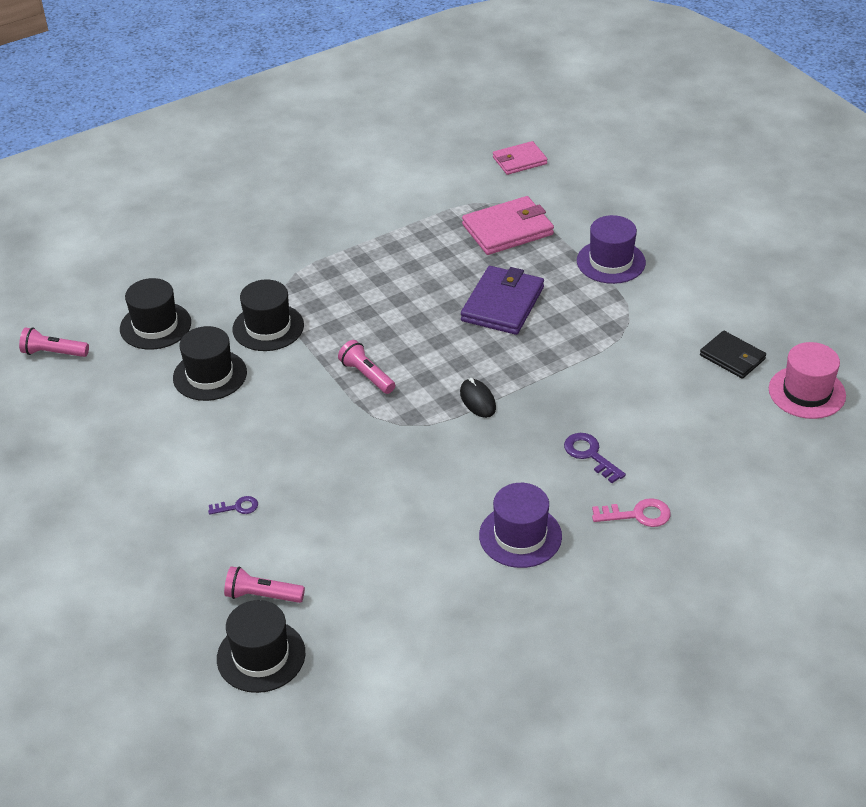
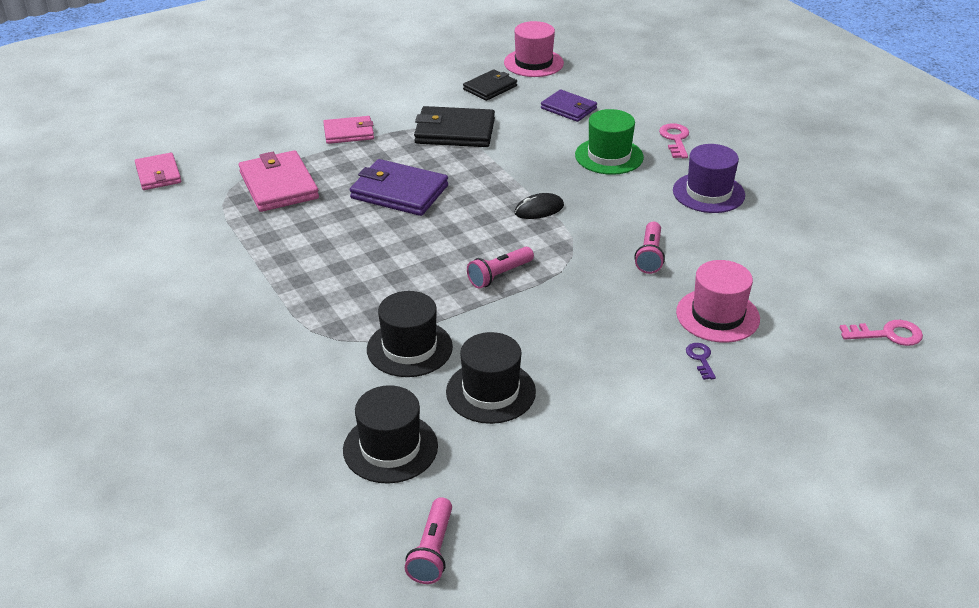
camera: 90 degrees left, 5 degrees down
black hat [217,600,305,693] -> pink key [839,320,923,346]
pink flashlight [224,566,305,603] -> pink flashlight moved to [634,222,665,274]
purple key [564,433,626,483] -> green hat [575,109,644,175]
purple hat [577,215,646,284] -> pink wallet [323,116,374,144]
none -> black wallet [414,106,495,147]
none -> purple wallet [541,90,597,122]
none -> pink hat [676,260,760,343]

